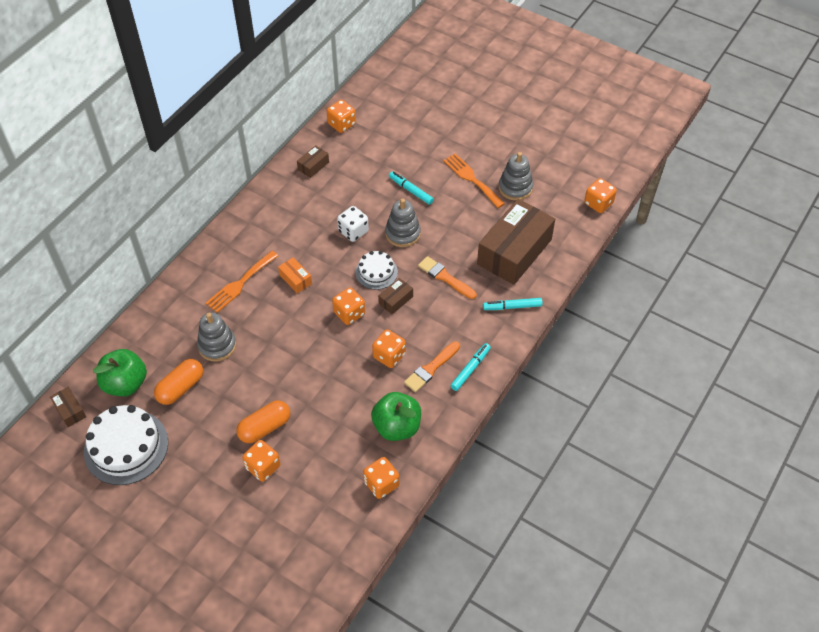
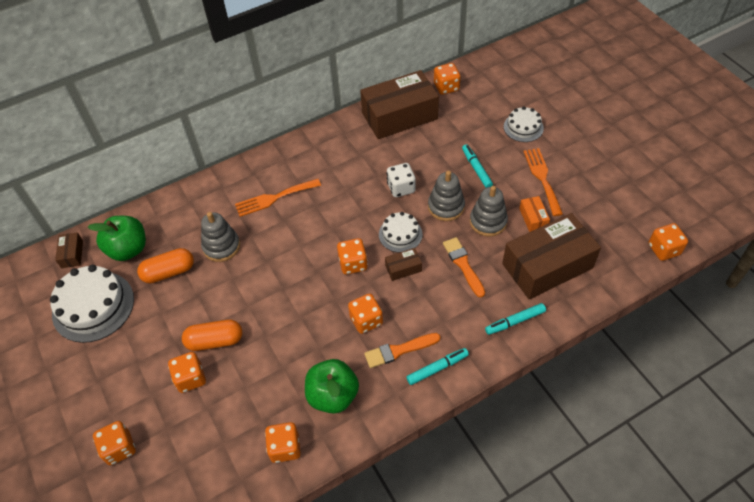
camera: 30 degrees right, 0 degrees up
orange box [278,257,312,293] -> orange box moved to [519,196,550,232]
brown box [297,145,329,178] -> brown box [360,70,439,139], size x2.40
turquoise marker [483,298,543,310] -> turquoise marker turned 45 degrees counterclockwise [485,303,546,335]
grey stacking toy [498,152,533,201] -> grey stacking toy moved to [470,186,508,237]
none -> orange dice [93,421,136,465]
none -> white cake [504,106,544,142]

